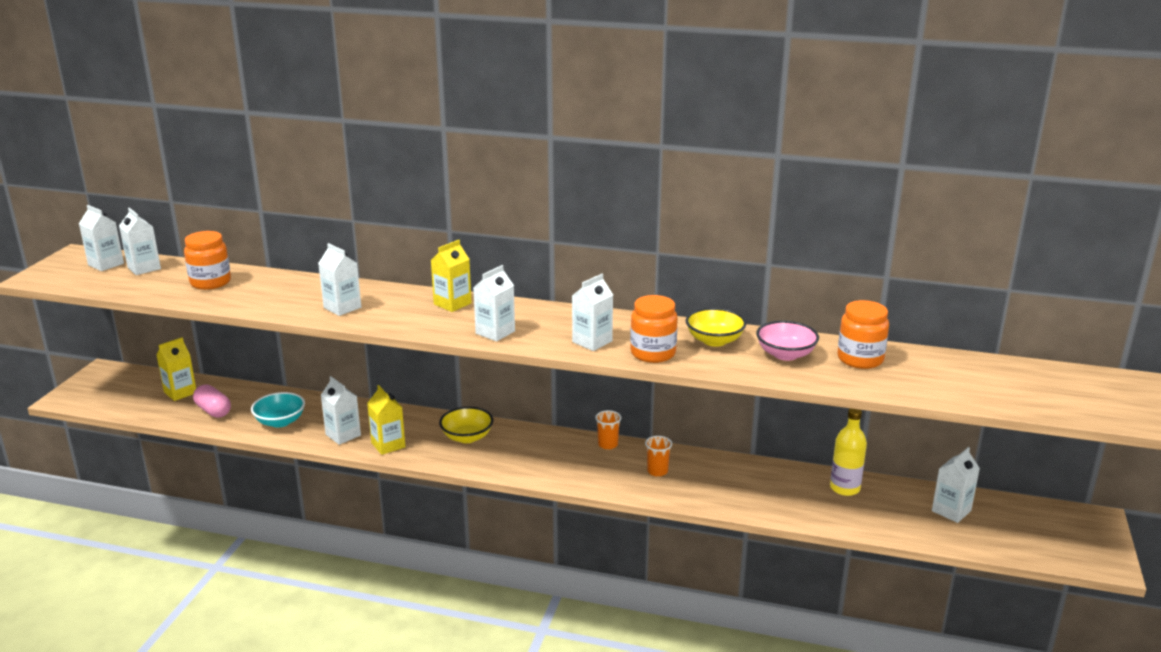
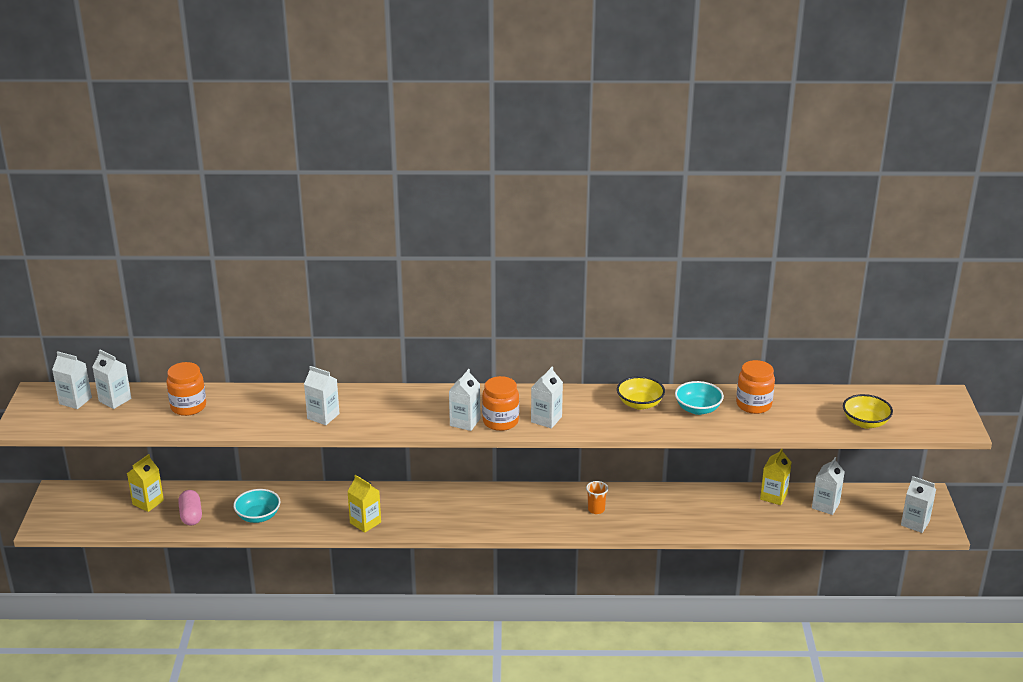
camera: 15 degrees left, 5 degrees up
pink capsule [193,384,231,418] -> pink capsule turned 45 degrees clockwise [178,490,202,525]
white carton [321,376,361,445] -> white carton moved to [901,476,936,533]
yellow carton [431,240,472,312] -> yellow carton moved to [760,449,792,505]
yellow bowl [439,407,493,443] -> yellow bowl moved to [843,394,893,429]
orange cup [595,410,622,450] -> none
orange jar [630,295,678,363] -> orange jar moved to [482,376,519,431]
pink bowl [756,321,819,361] -> turquoise bowl [675,381,724,415]
yellow bottle [830,408,867,496] -> none

